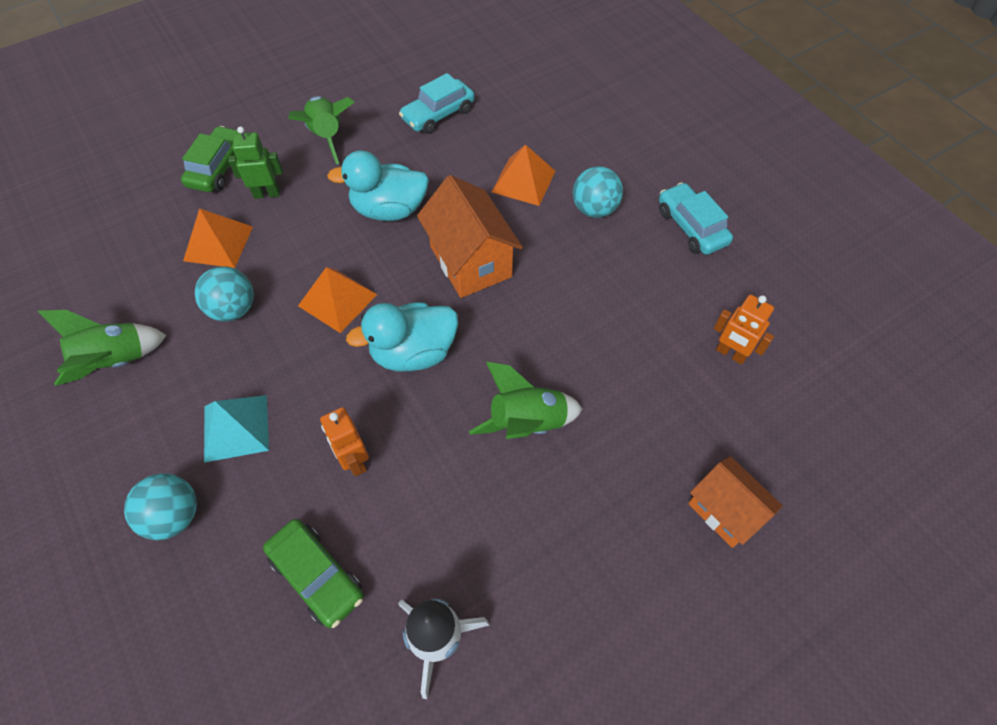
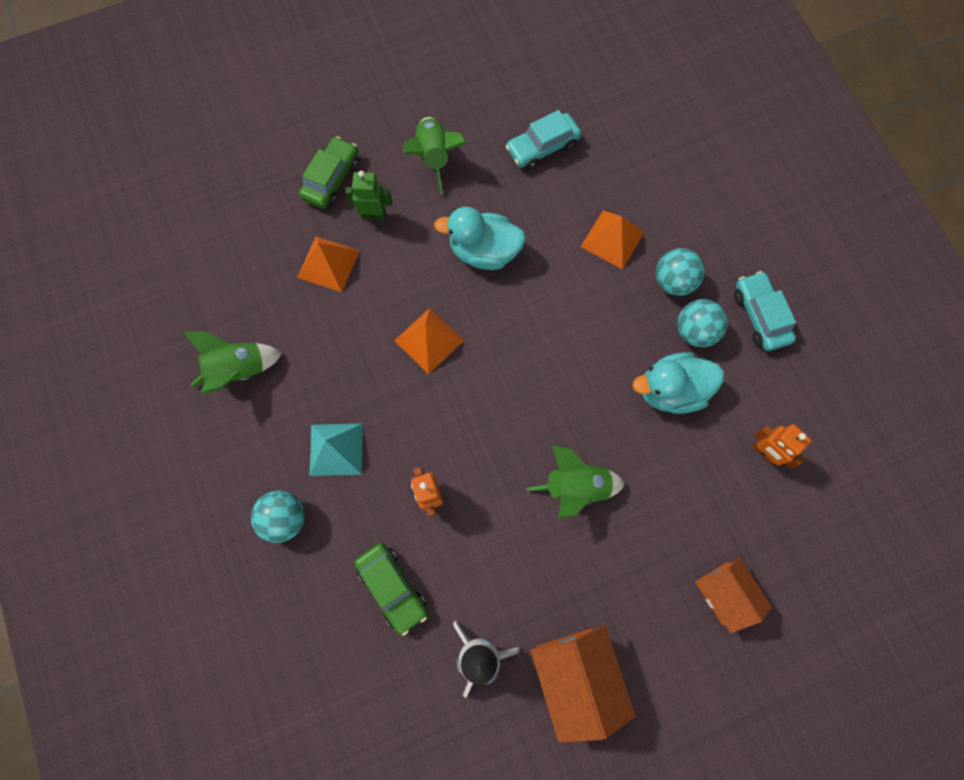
camera: 10 degrees right, 15 degrees up
turquoise ball [195,266,254,322] -> turquoise ball moved to [677,299,728,347]
turquoise duck [346,302,458,371] -> turquoise duck moved to [632,352,724,414]
orange house [417,175,523,298] -> orange house moved to [531,625,636,743]

